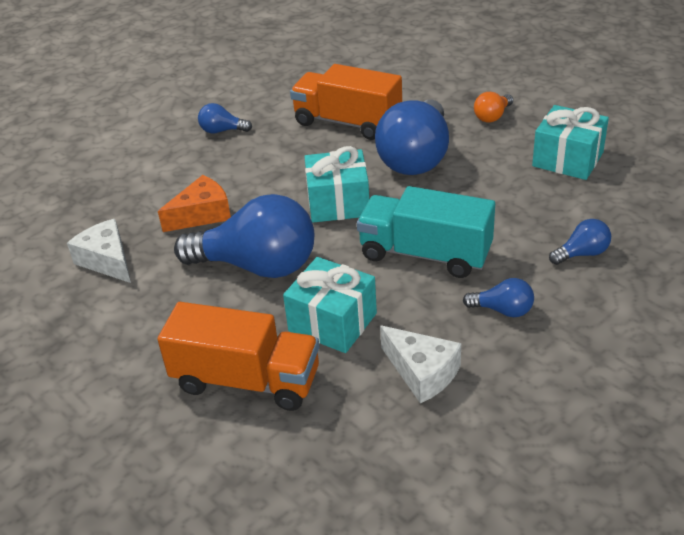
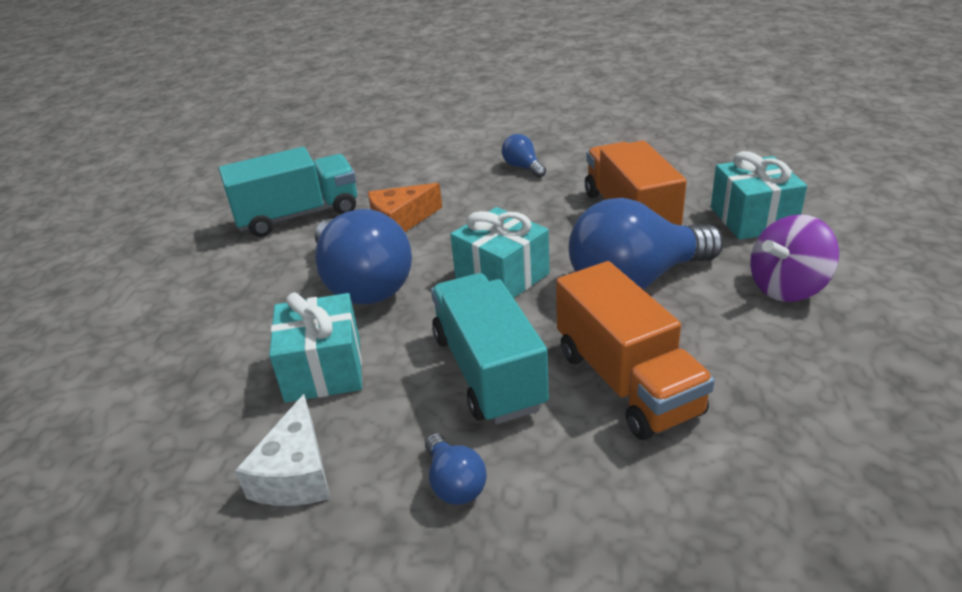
camera: 50 degrees right, 5 degrees down
white cheese [67,219,131,283] -> turquoise truck [219,147,357,237]
orange truck [157,302,319,411] -> orange truck moved to [556,261,715,440]
orange cheese [158,175,231,232] -> orange cheese turned 135 degrees clockwise [368,183,442,232]
orange light bulb [474,92,513,123] -> purple spinning top [750,214,839,302]
turquoise gift [532,105,609,180] -> turquoise gift moved to [711,151,807,239]
blue light bulb [549,219,611,265] -> none

